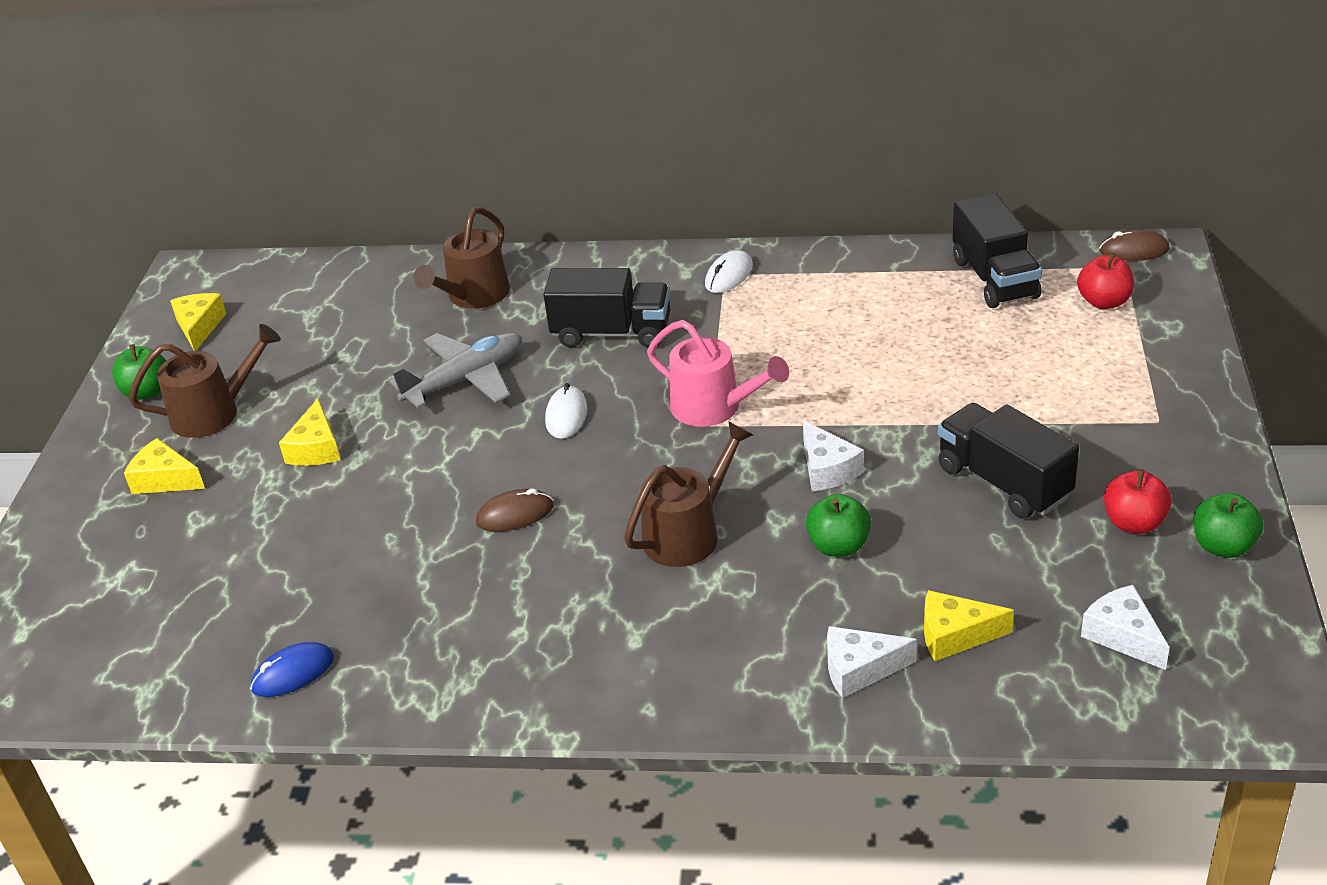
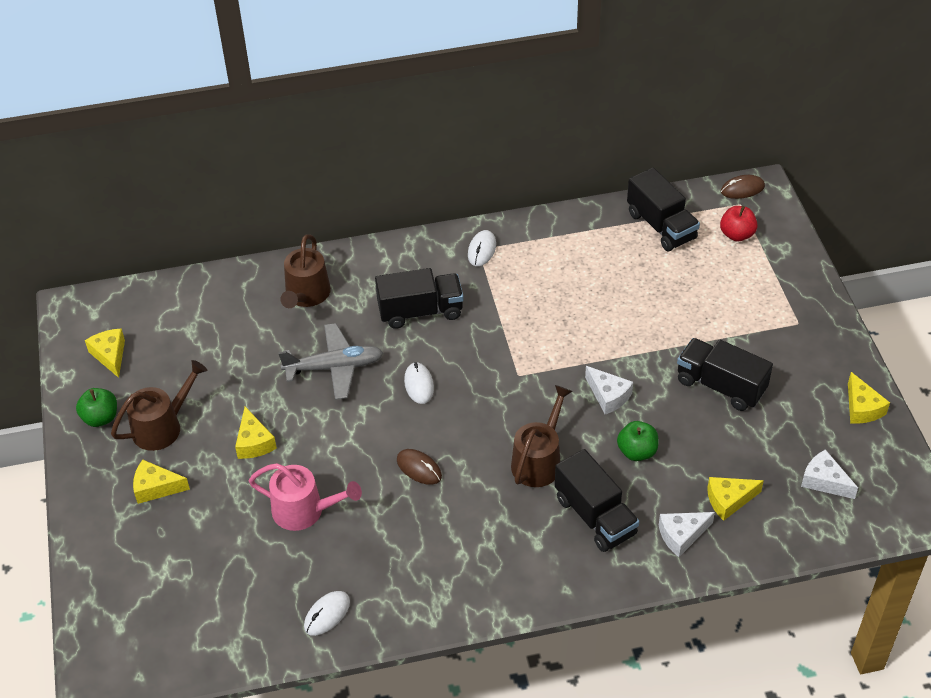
camera: 20 degrees left, 10 degrees up
blue mouse [250,642,334,697] -> white mouse [304,591,350,636]
grey plane [389,332,522,408] -> grey plane turned 45 degrees clockwise [278,323,383,400]
brown mouse [476,489,553,532] -> brown mouse turned 75 degrees clockwise [397,449,442,485]
pink watering can [647,320,789,427] -> pink watering can moved to [249,463,362,531]
red apple [1104,469,1172,534] -> none
green apple [1193,493,1264,558] -> yellow cheese [848,372,890,424]
none -> black truck [555,449,639,552]

